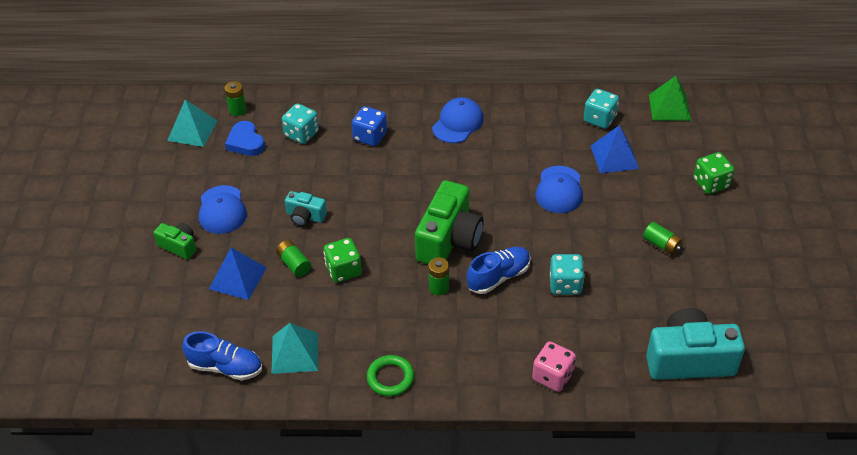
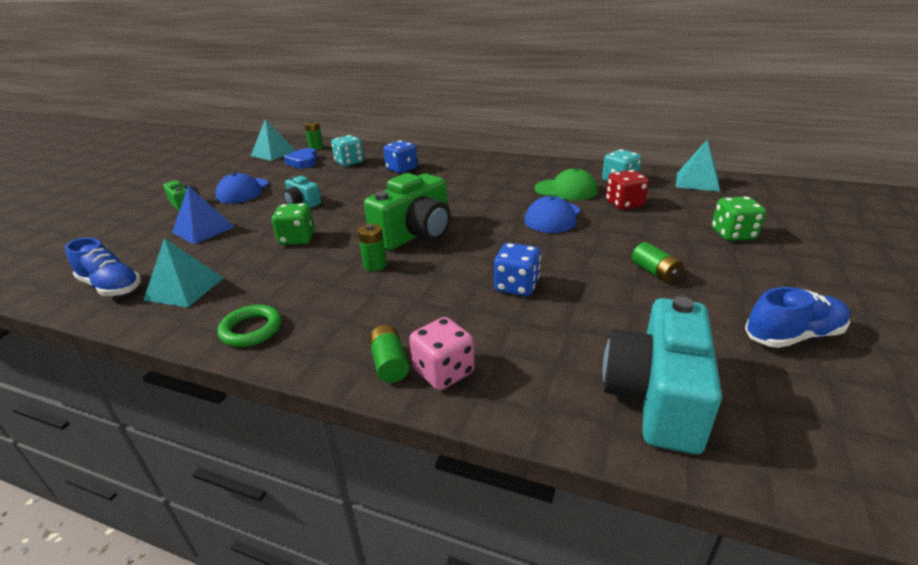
camera: 20 degrees right, 15 degrees down
green battery [276,240,311,277] -> green battery moved to [369,325,409,383]
blue cap [432,97,484,143] -> none
blue shoe [467,247,531,294] -> blue shoe moved to [745,287,850,348]
turquoise dice [550,254,585,295] -> blue dice [494,243,541,296]
blue pyramid [591,125,639,173] -> red dice [606,170,649,210]
turquoise camera [646,308,745,380] -> turquoise camera turned 90 degrees counterclockwise [602,296,722,454]
green pyramid [649,76,692,121] -> turquoise pyramid [676,140,720,192]
none -> green cap [535,168,598,200]

